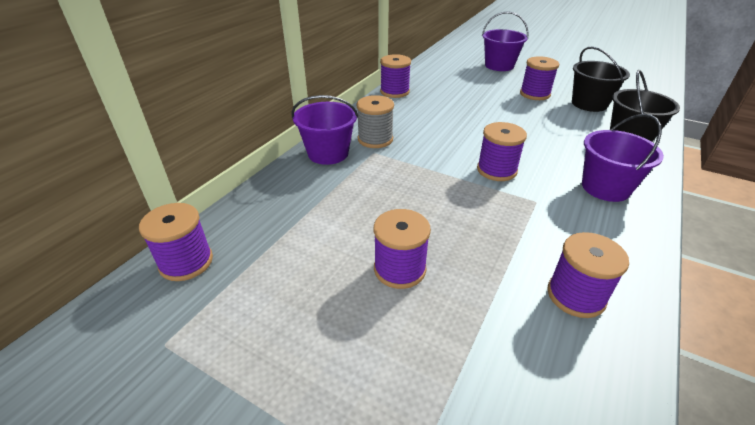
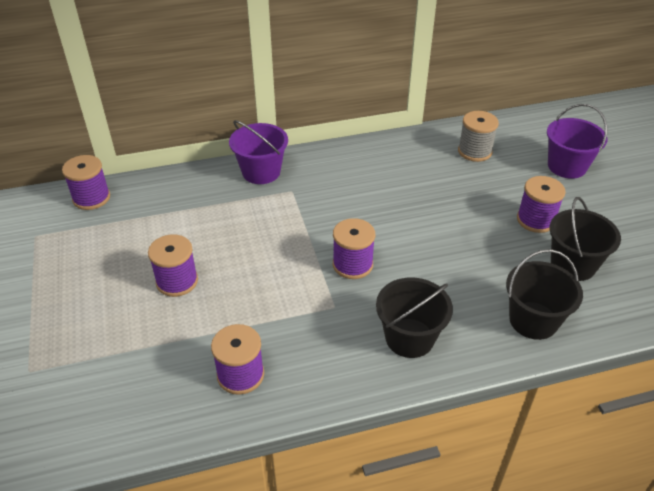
camera: 45 degrees right, 5 degrees up
grey spool [356,95,394,148] -> grey spool moved to [458,111,499,162]
purple spool [380,54,411,98] -> none
purple bucket [582,114,664,202] -> black bucket [376,277,453,358]

